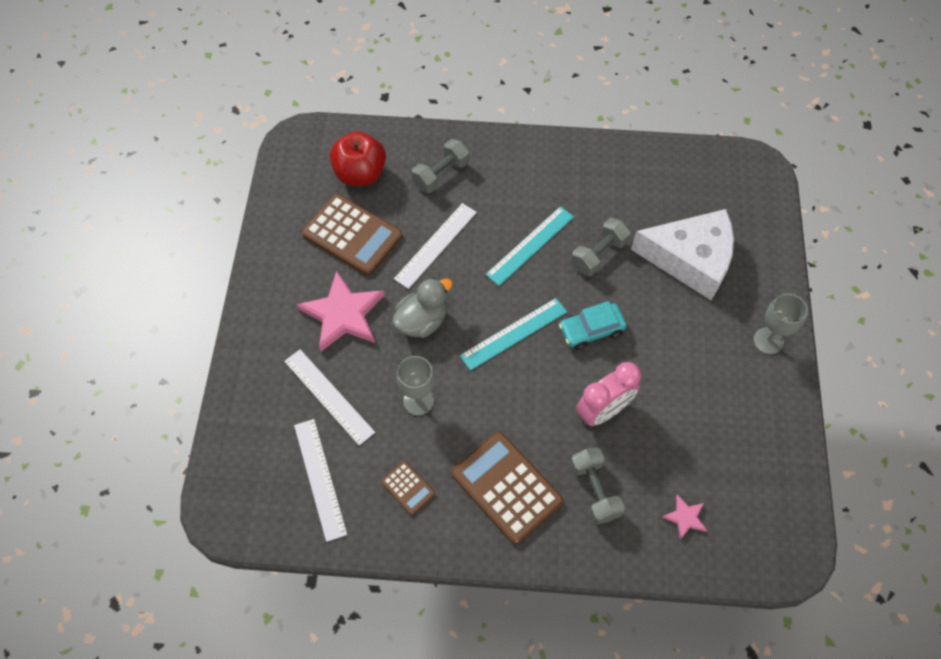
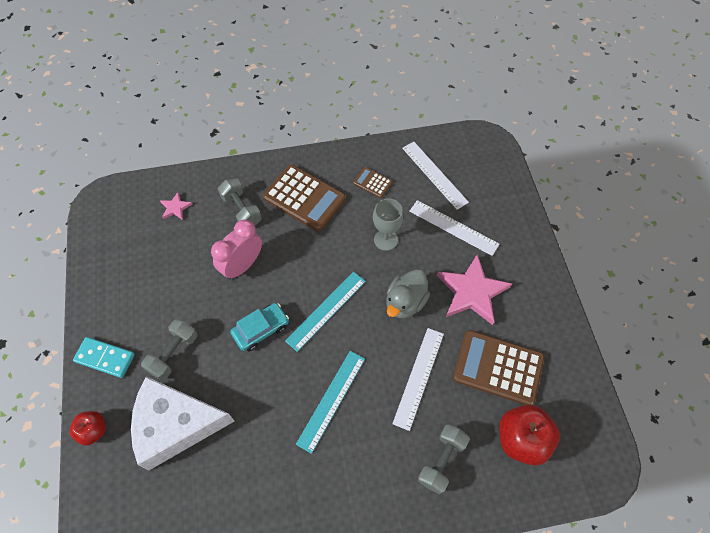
camera: 165 degrees right, 0 degrees up
grey dumbbell [571,218,631,276] -> grey dumbbell moved to [141,319,198,381]
grey goblet [754,293,808,355] -> turquoise domino [73,337,135,378]
none -> red apple [70,411,106,446]

